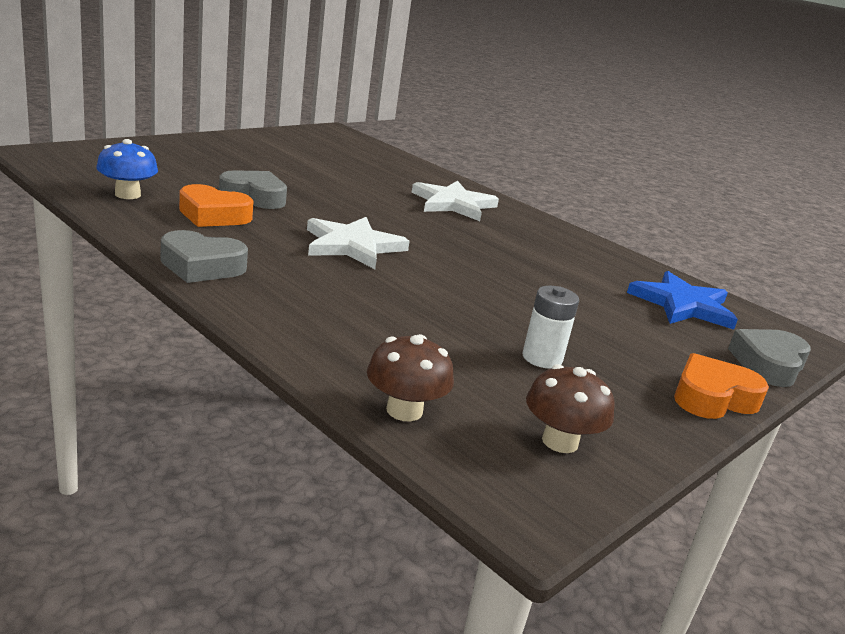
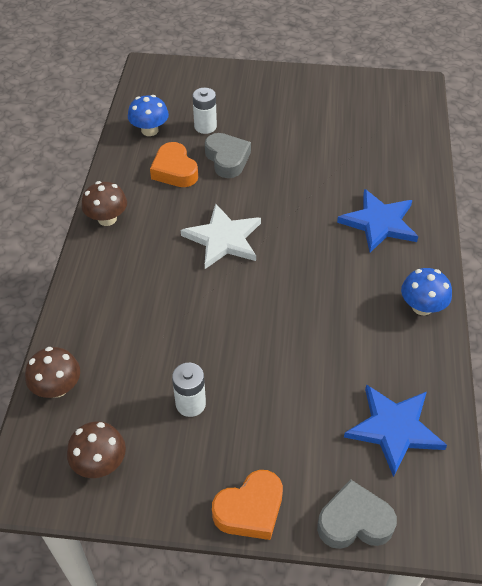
camera: 55 degrees right, 25 degrees up
grey heart [161,230,248,283] -> brown mushroom [81,181,127,226]
white star [412,181,499,221] -> blue star [337,189,419,253]
orange heart [674,353,769,419] -> orange heart turned 120 degrees clockwise [212,470,283,540]
none -> white battery [192,88,217,134]
none -> blue mushroom [401,268,452,315]

